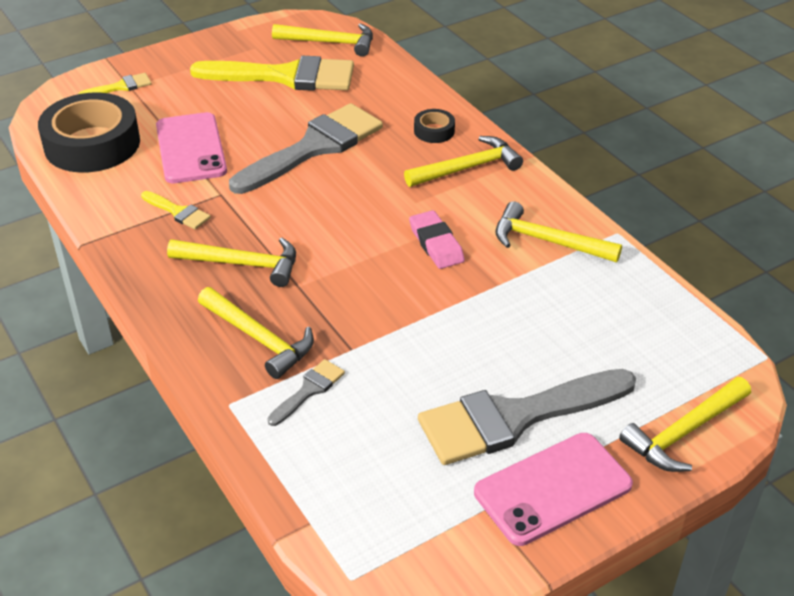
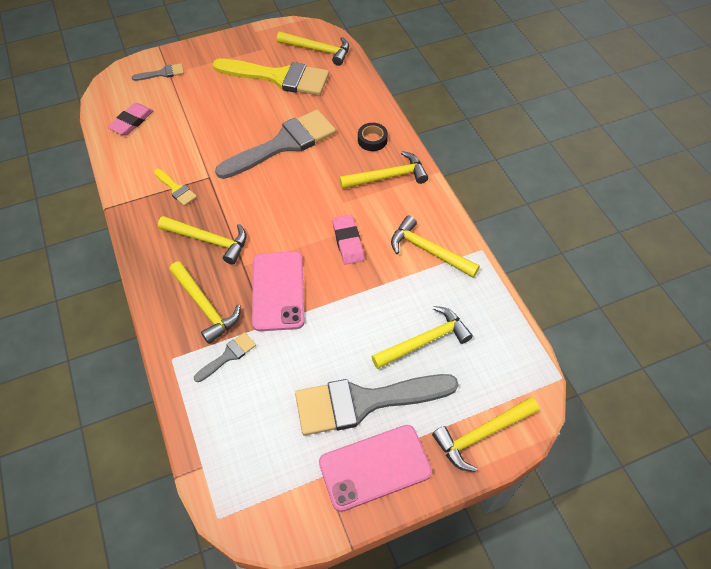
camera: 10 degrees right, 15 degrees up
black tape [38,93,140,173] -> pink eraser [108,103,153,135]
yellow brush [78,73,152,94] -> grey brush [132,63,184,81]
pink phone [156,112,227,183] -> pink phone moved to [252,251,305,331]
none -> yellow hammer [371,306,473,369]

